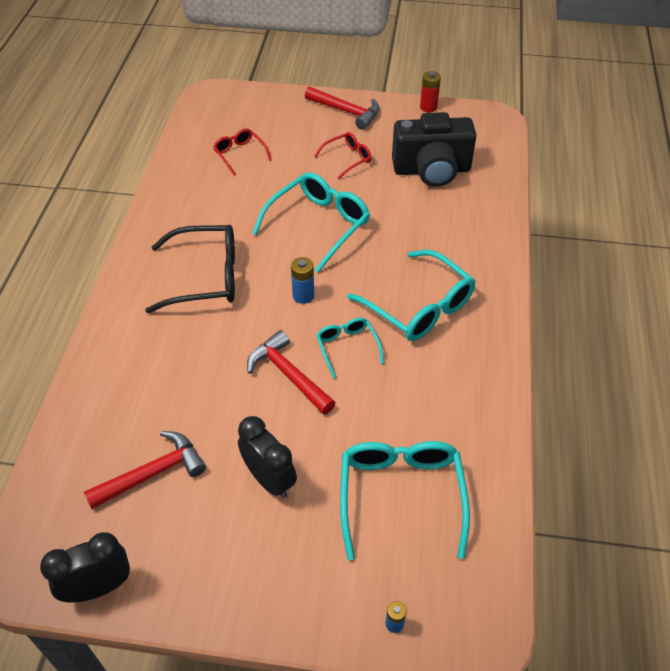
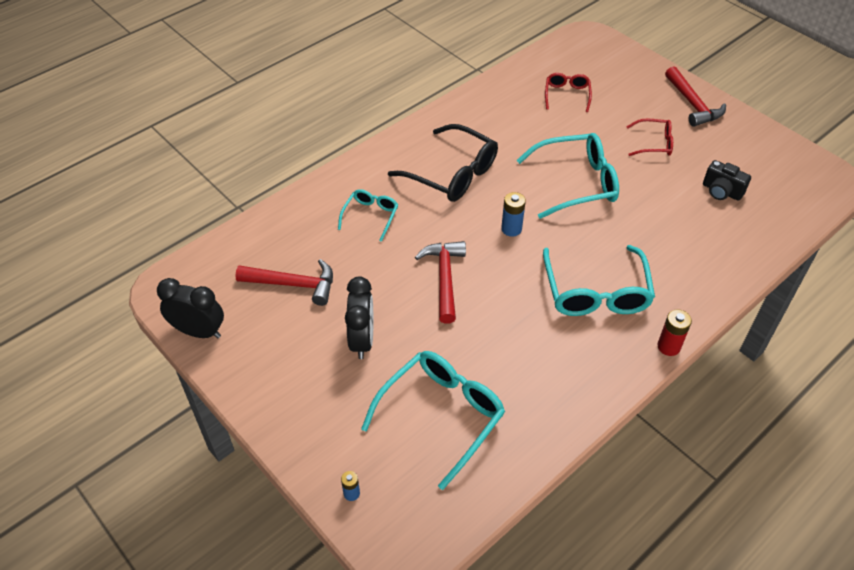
camera: 40 degrees right, 0 degrees up
turquoise glasses [316,318,384,379] -> turquoise glasses moved to [338,189,398,242]
black camera [392,112,477,187] -> black camera [703,160,751,201], size x0.50
red battery [420,71,441,113] -> red battery moved to [657,310,692,356]

